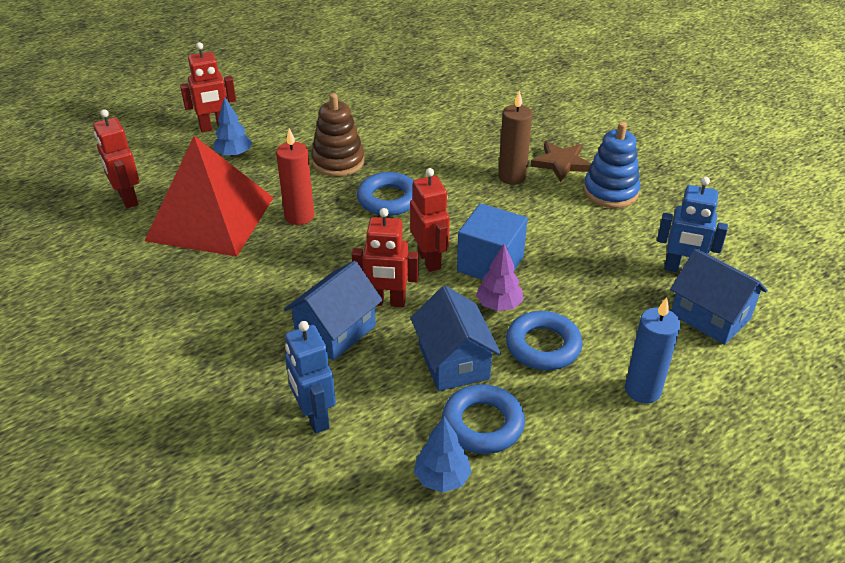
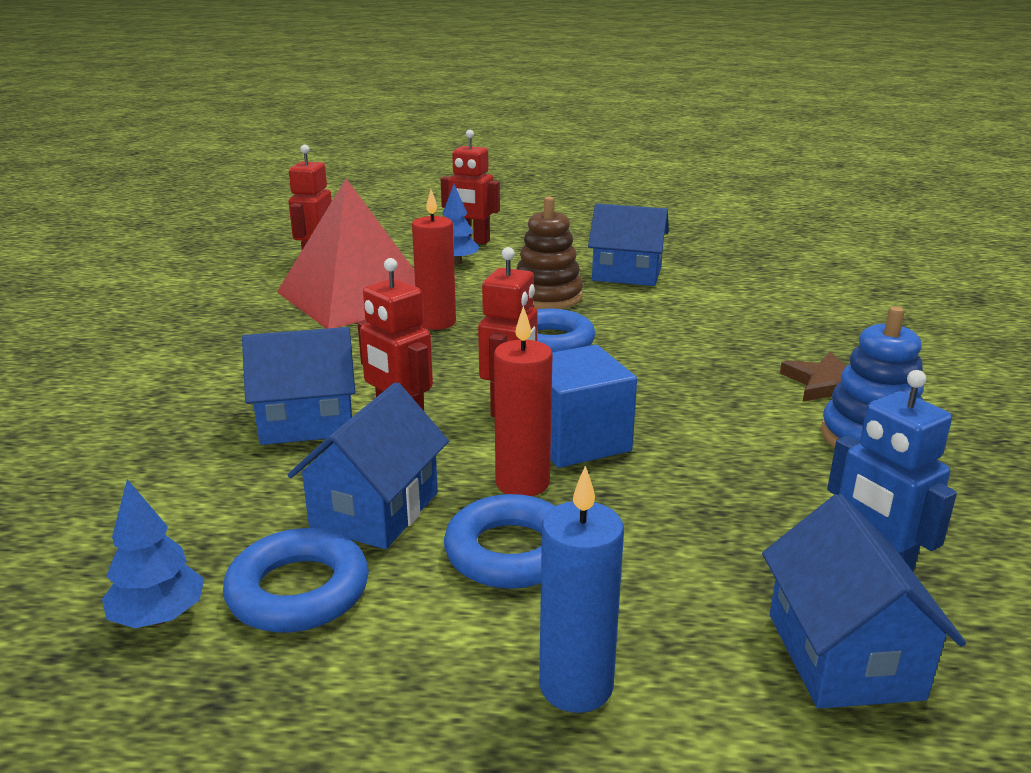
camera: 40 degrees right, 15 degrees down
blue robot [285,321,336,433] -> none
purple tree [476,244,523,311] -> red candle [494,306,552,496]
brown candle [498,90,532,185] -> none
none -> blue house [588,204,669,286]

